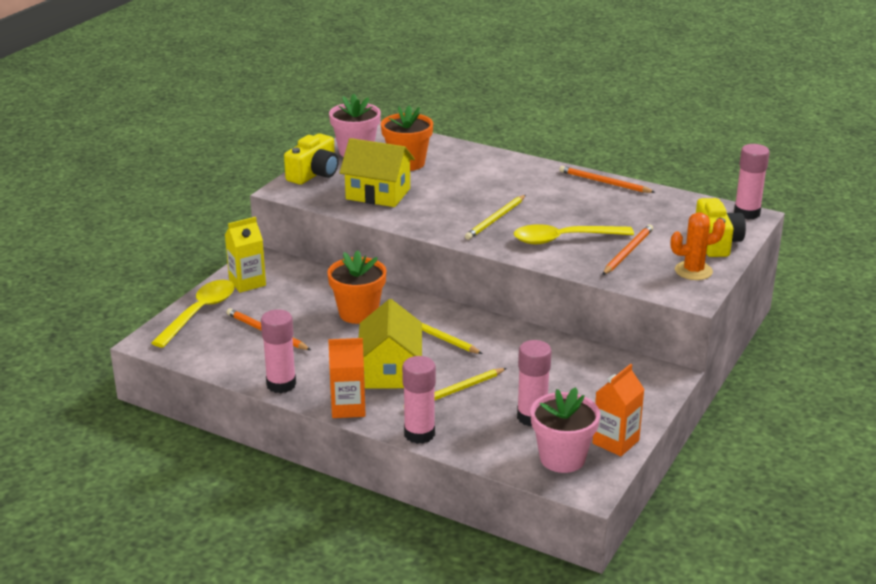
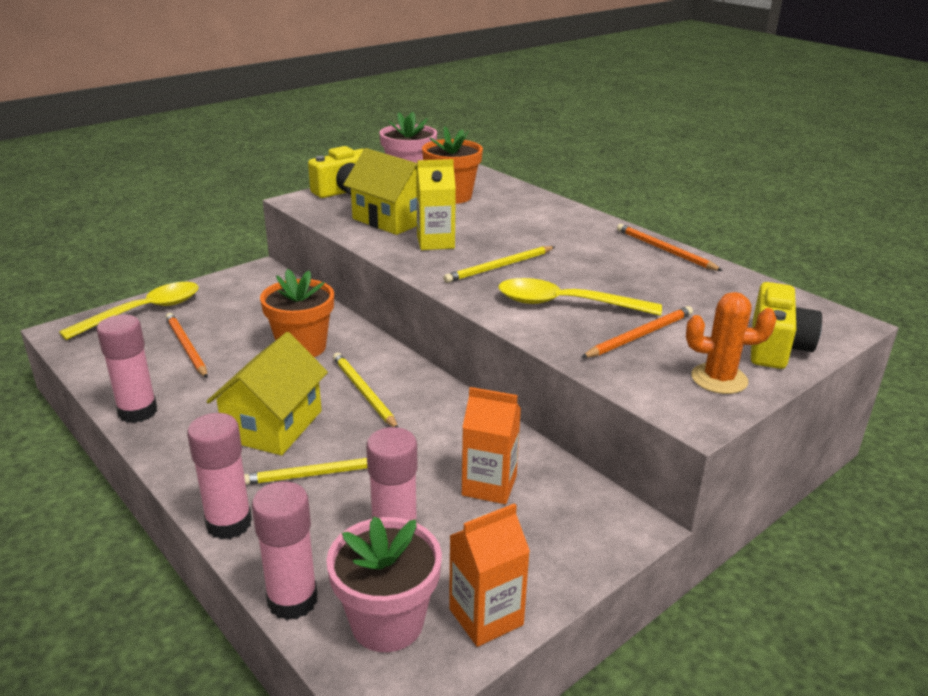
camera: 20 degrees right, 0 degrees up
yellow carton [225,217,266,293] -> yellow carton moved to [416,159,456,250]
orange carton [328,338,366,418] -> orange carton moved to [462,387,521,504]
pink glue stick [734,144,770,220] -> pink glue stick moved to [252,481,318,620]

